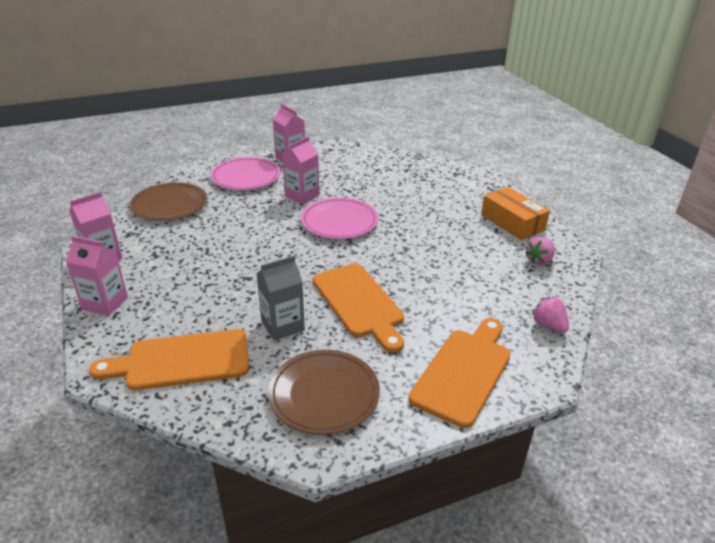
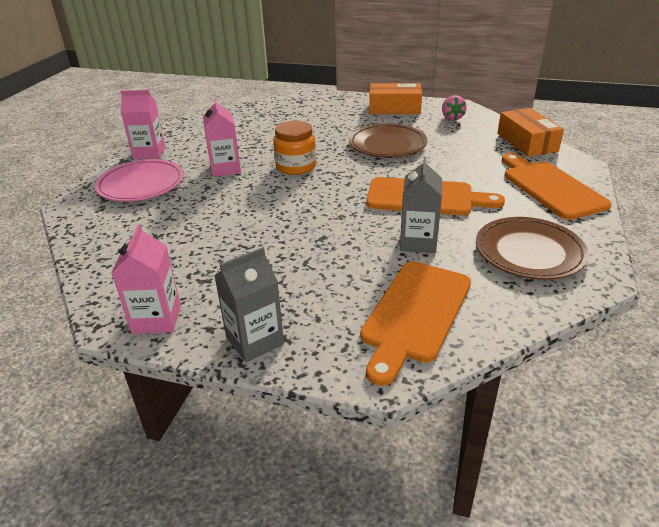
camera: 50 degrees left, 0 degrees up
pink carton [66,236,128,316] -> grey carton [215,247,284,362]
brown plate [130,182,207,221] -> brown plate moved to [349,123,427,157]
pink plate [301,197,378,239] -> orange jar [273,121,316,175]
pink strawberry [532,297,569,333] -> orange box [497,108,564,157]

